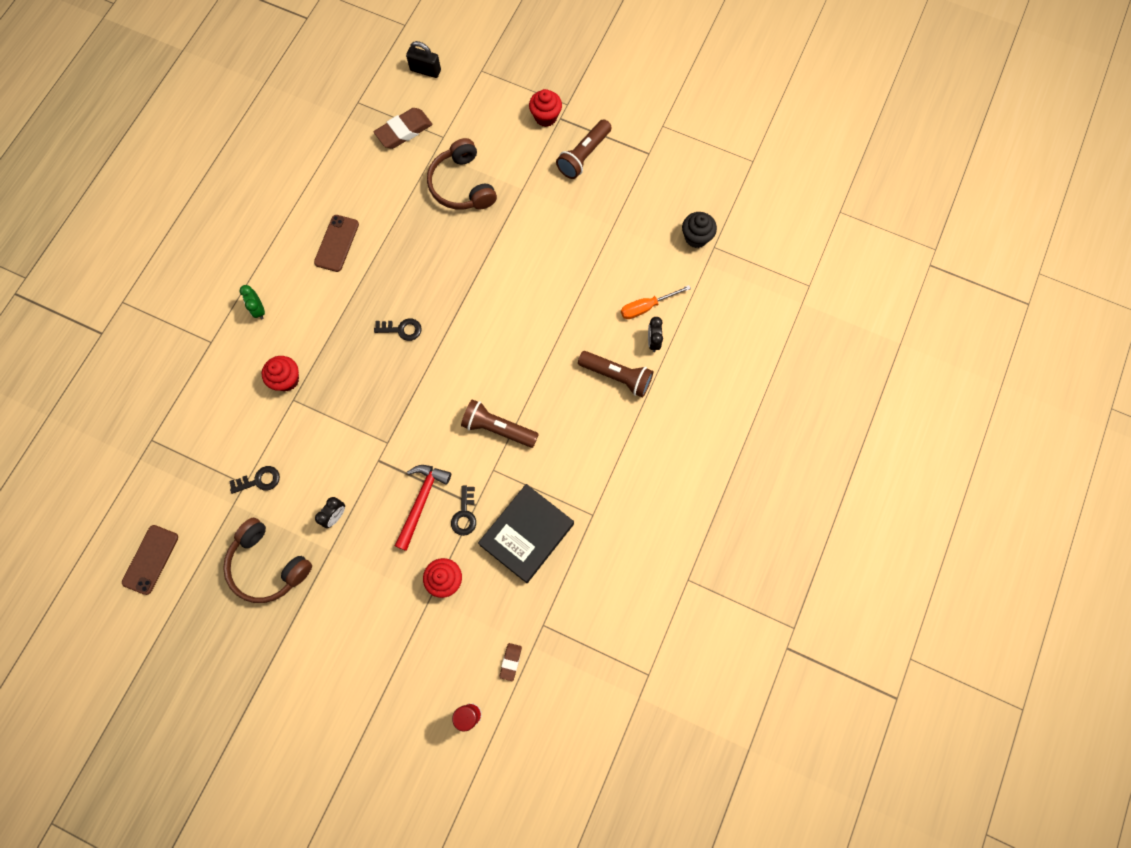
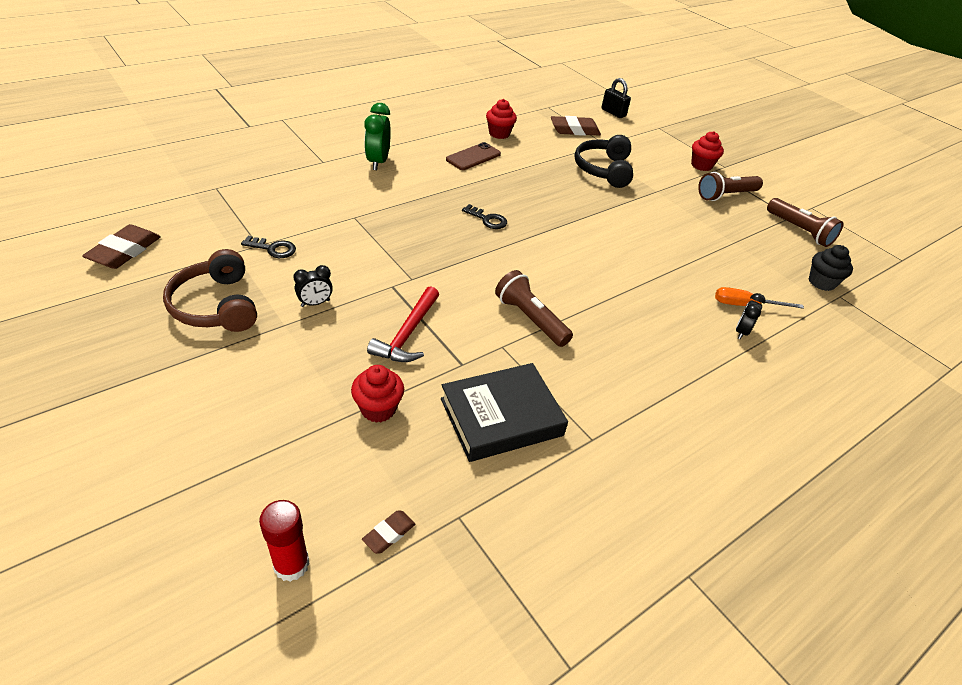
camera: 25 degrees right, 30 degrees down
brown phone [122,525,178,595] -> brown eraser [82,224,161,269]
green clock [239,285,265,319] -> green clock [364,103,391,170], size x1.66
red cupcake [262,356,299,391] -> red cupcake moved to [486,99,517,139]
red hammer [395,465,451,551] -> red hammer turned 150 degrees clockwise [367,286,439,362]
brown headphones [427,138,497,209] -> black headphones [574,135,633,188]
black key [451,486,476,536] -> none
brown flashlight [578,351,653,397] -> brown flashlight moved to [767,198,843,247]

